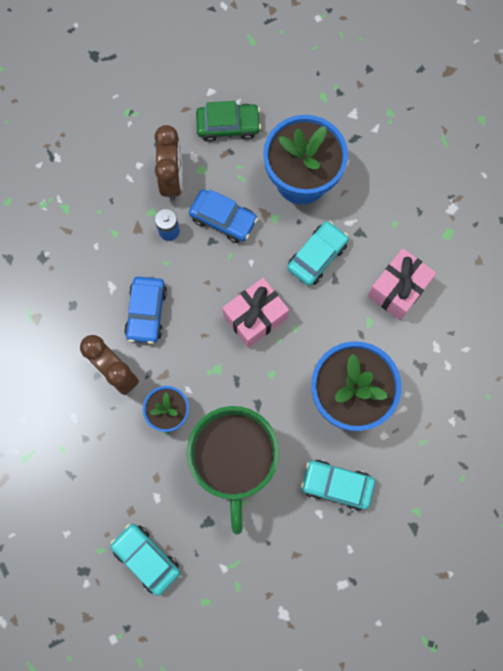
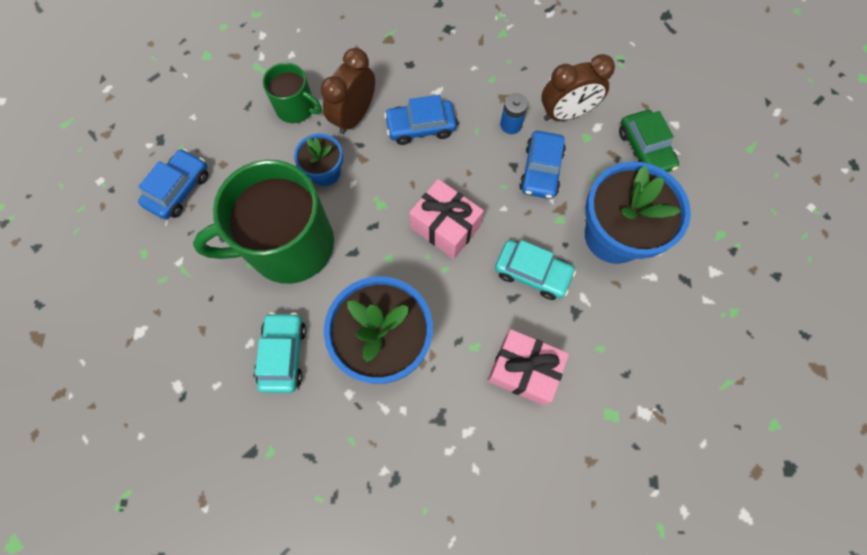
camera: 75 degrees right, 5 degrees down
turquoise car [110,524,180,596] -> blue car [138,149,208,219]
none -> green mug [263,63,322,123]

